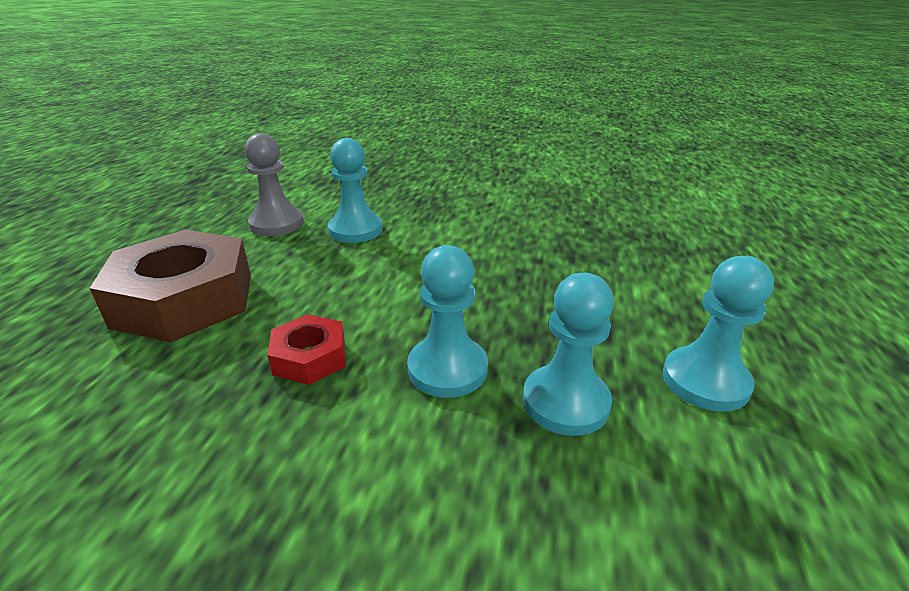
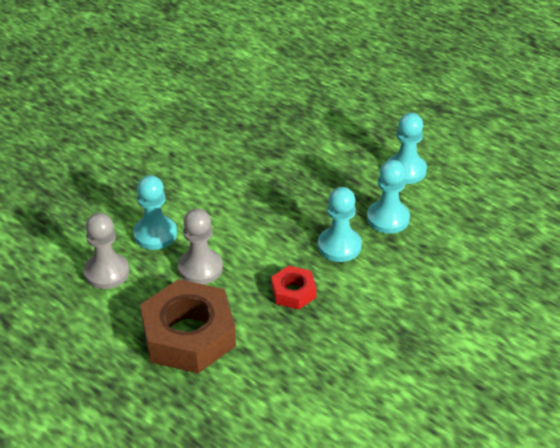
camera: 60 degrees left, 10 degrees up
none -> grey pawn [178,209,223,284]

